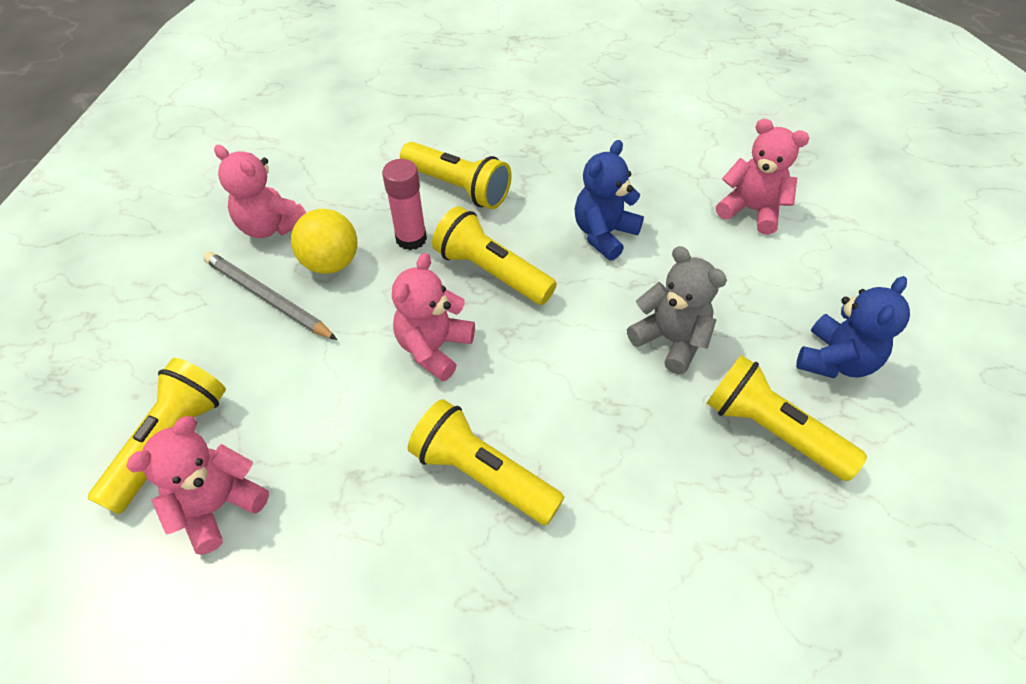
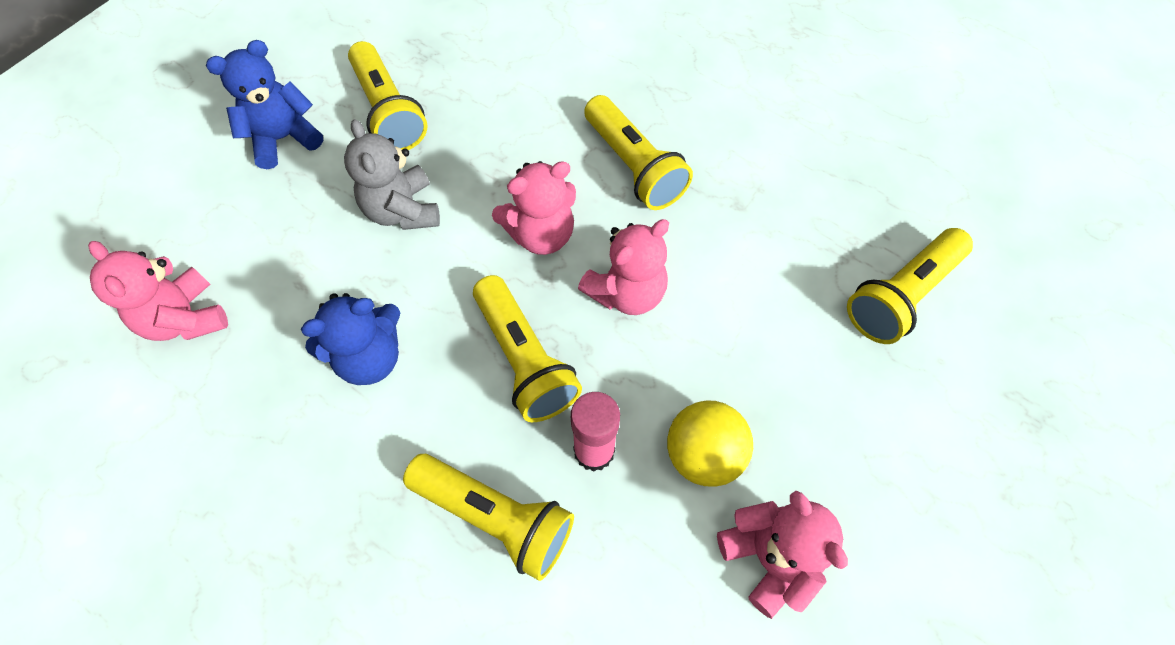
camera: 155 degrees left, 10 degrees up
pink teddy bear [126,416,269,555] -> pink teddy bear moved to [492,161,576,255]
grey pencil [203,251,337,340] -> none
yellow flashlight [400,142,512,209] -> yellow flashlight turned 150 degrees clockwise [403,454,574,581]

